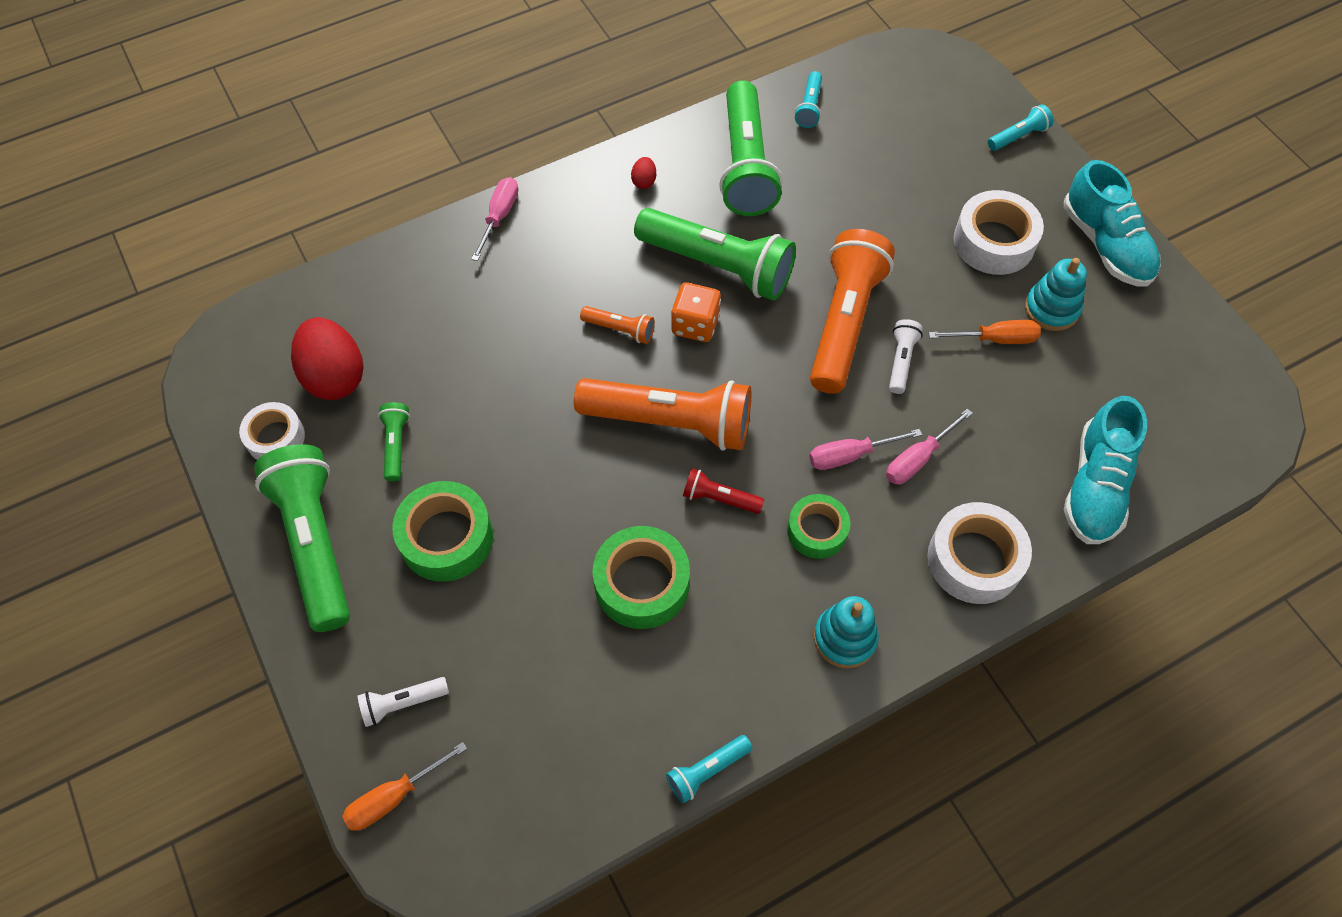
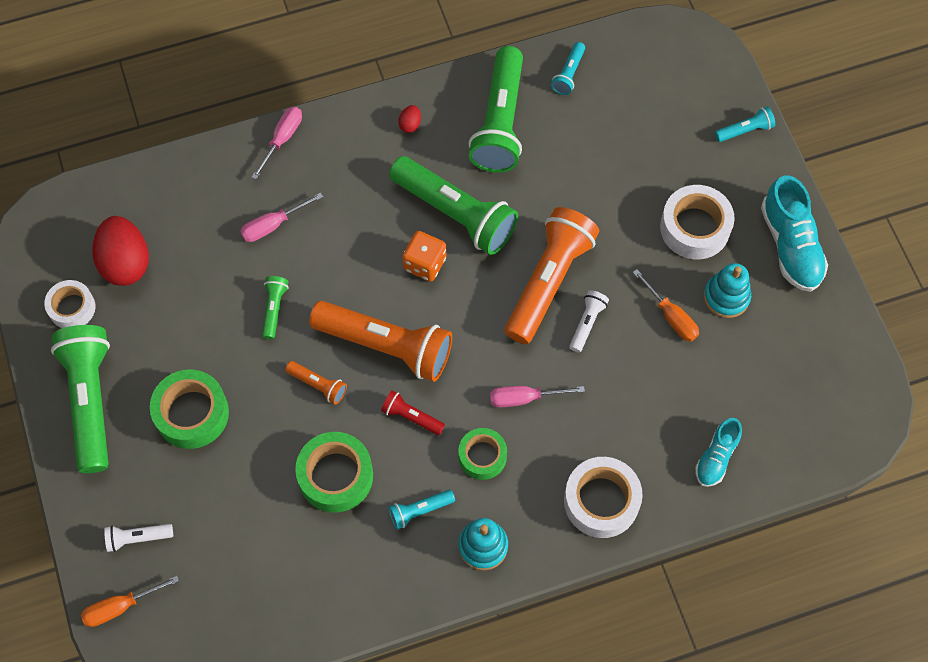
camera: 10 degrees right, 5 degrees up
green flashlight [378,402,410,482] -> green flashlight moved to [262,276,288,340]
orange flashlight [580,306,655,344] -> orange flashlight moved to [285,361,347,405]
turquoise flashlight [666,735,753,803] -> turquoise flashlight moved to [388,490,455,530]
pink screwdriver [886,408,973,484] -> pink screwdriver moved to [240,192,323,242]
orange screwdriver [929,320,1041,344] -> orange screwdriver turned 45 degrees clockwise [633,269,699,342]
turquoise shoe [1064,396,1147,544] -> turquoise shoe [695,418,742,487], size x0.60

